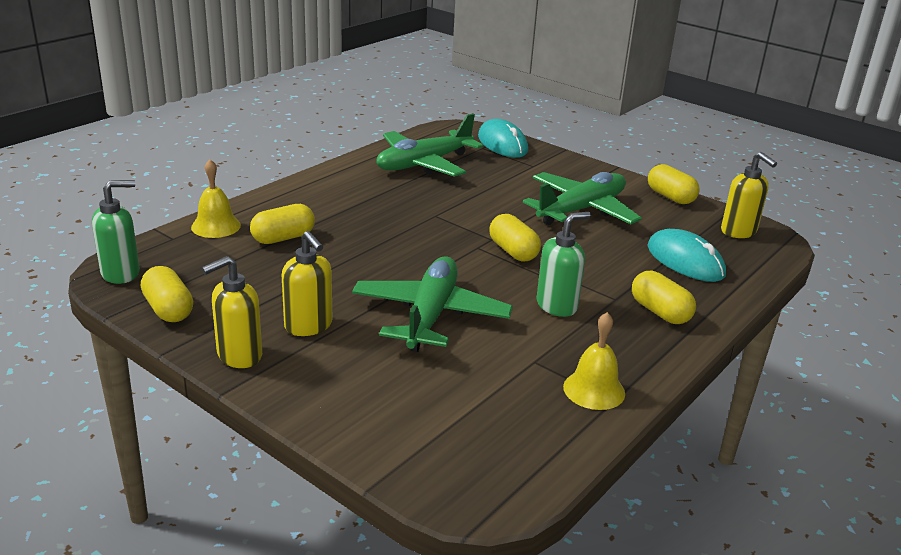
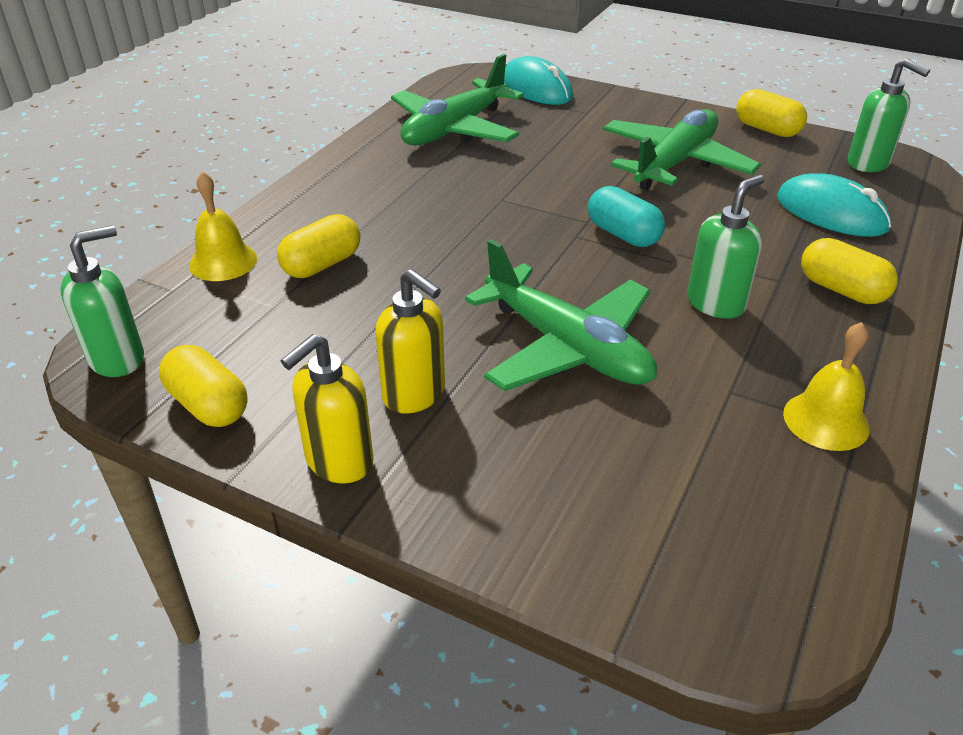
camera: 10 degrees left, 10 degrees up
green plane [352,257,513,352] -> green plane turned 135 degrees clockwise [465,239,657,391]
yellow capsule [489,214,541,261] -> turquoise capsule [588,186,665,247]
yellow soap dispenser [721,152,777,238] -> green soap dispenser [848,58,930,172]

